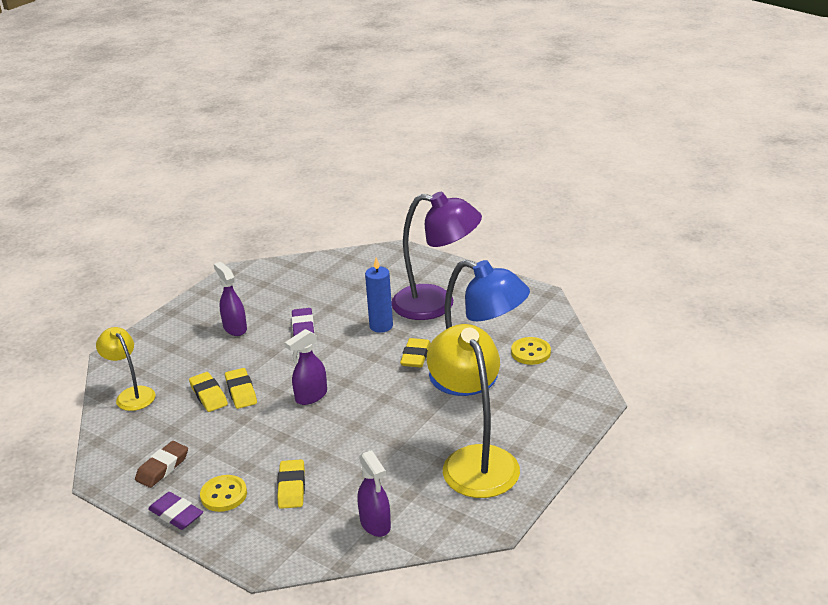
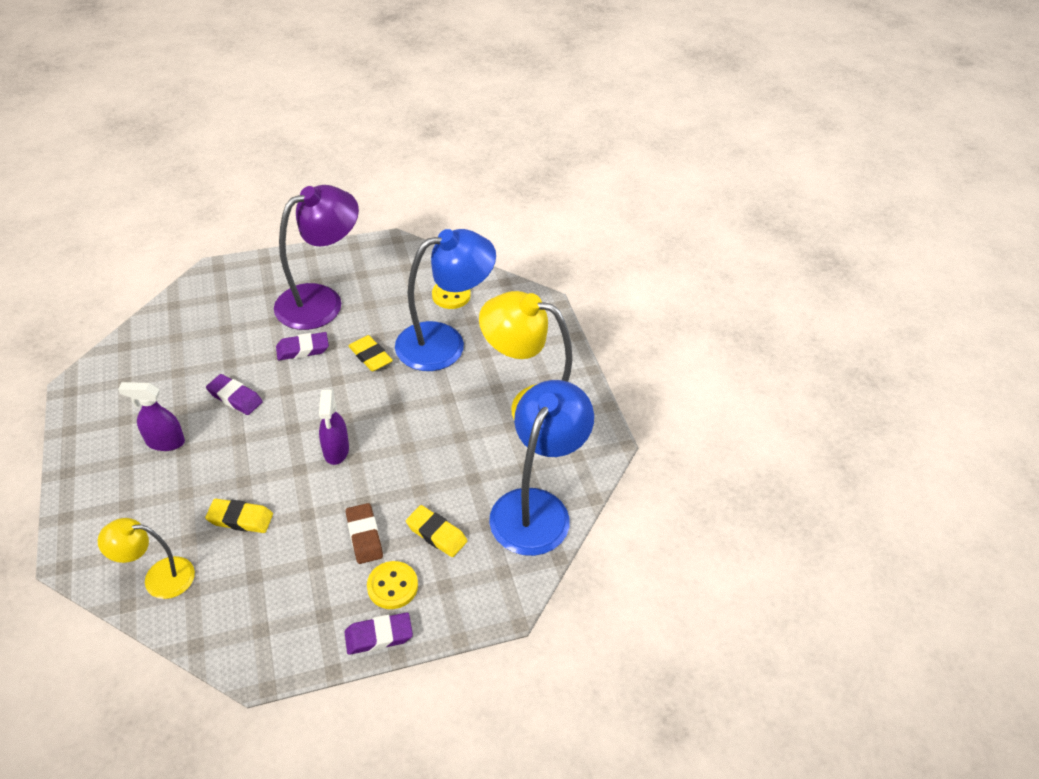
camera: 55 degrees left, 15 degrees up
brown eraser [135,441,188,488] -> brown eraser moved to [346,503,383,564]
yellow eraser [225,368,257,409] -> none
purple spray bottle [357,450,391,537] -> blue lamp [489,380,594,556]
blue candle [365,258,393,333] -> purple eraser [276,332,329,360]

